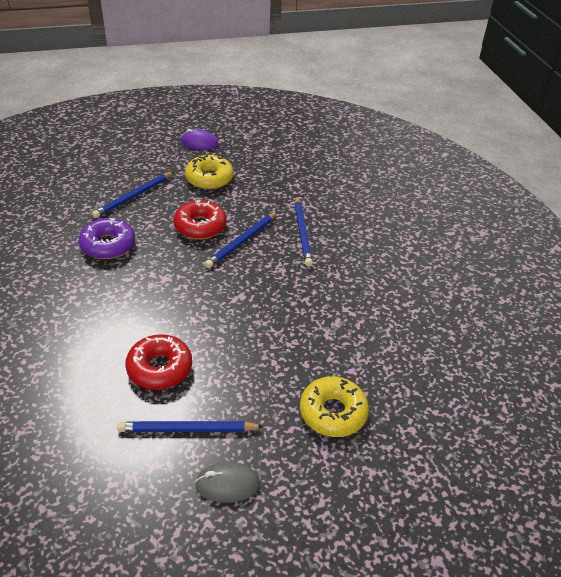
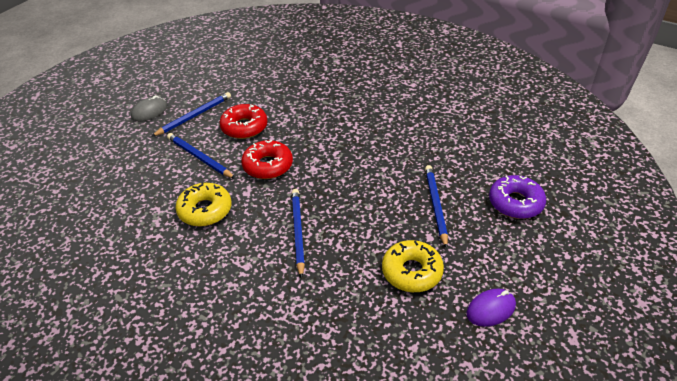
camera: 140 degrees right, 0 degrees up
purple donut [78,218,135,259] -> purple donut moved to [489,175,546,219]
red donut [173,200,227,239] -> red donut moved to [241,140,293,179]
blue pencil [295,196,313,267] -> blue pencil moved to [167,133,235,179]
yellow donut [300,376,369,437] -> yellow donut moved to [175,182,232,227]

